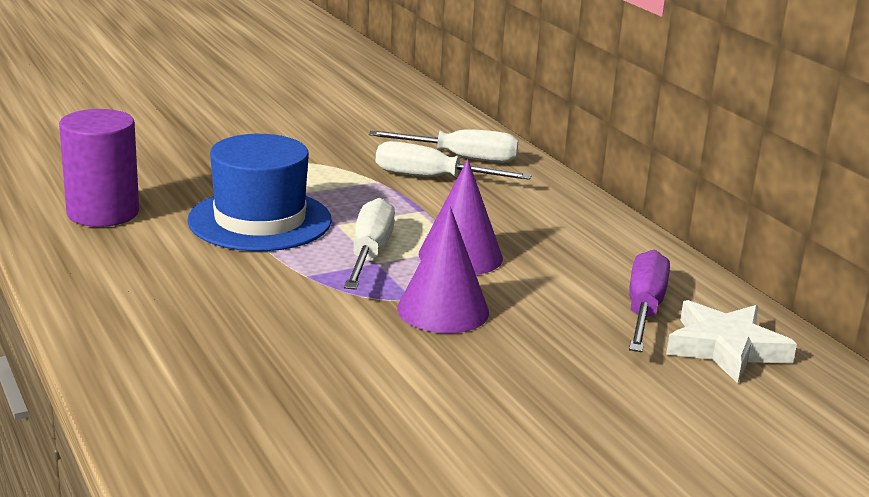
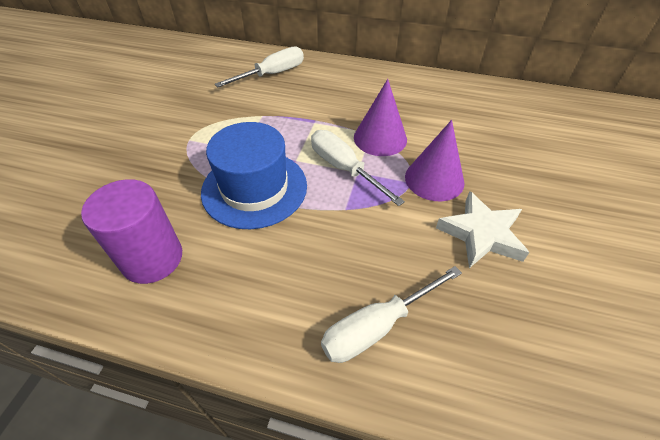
camera: 45 degrees left, 25 degrees up
white screwdriver [376,141,532,180] -> white screwdriver moved to [321,266,462,363]
purple screwdriver [629,250,670,352] -> none
white star [666,300,797,383] -> white star moved to [436,191,529,268]

